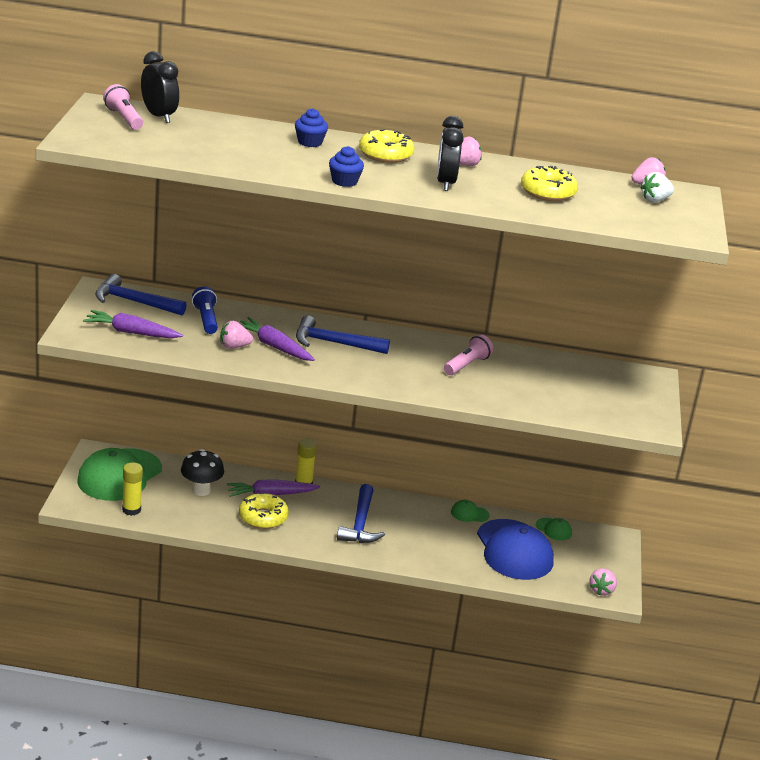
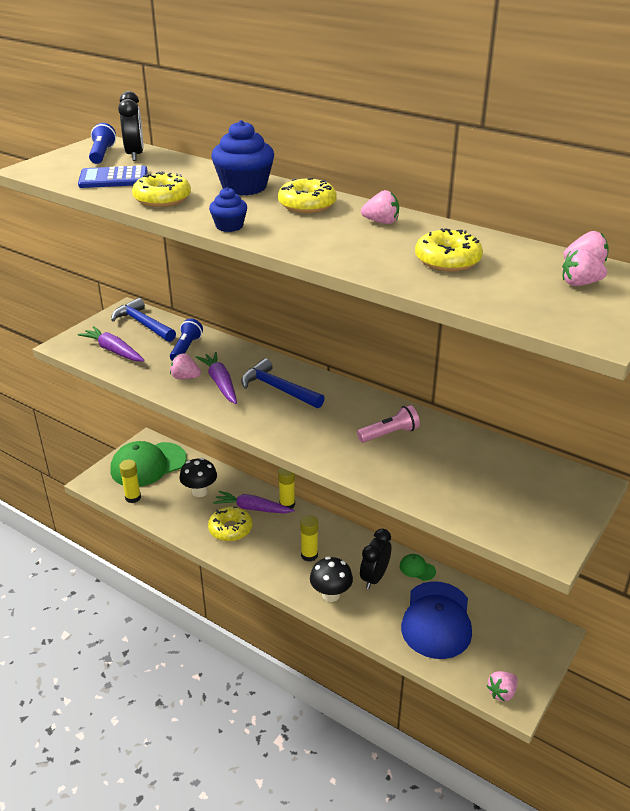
camera: 30 degrees right, 5 degrees up
pink flashlight [103,84,143,130] -> blue flashlight [89,123,116,164]
blue cupcake [295,108,328,147] -> blue cupcake [211,120,274,196], size x1.81
blue hammer [337,484,385,543] -> yellow glue stick [300,515,318,562]
black clock [437,116,464,191] -> black clock moved to [360,529,391,589]
green cap [536,518,572,541] -> none
white strawberry [641,172,674,202] -> pink strawberry [562,248,607,286]
none -> blue calculator [78,165,148,188]
none -> yellow donut [132,171,191,207]
none -> black mushroom [310,556,353,602]

